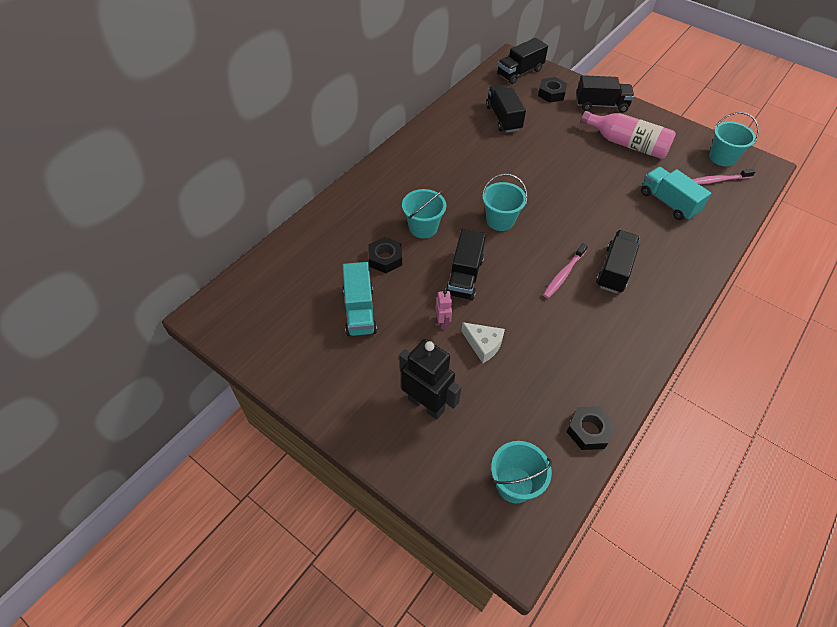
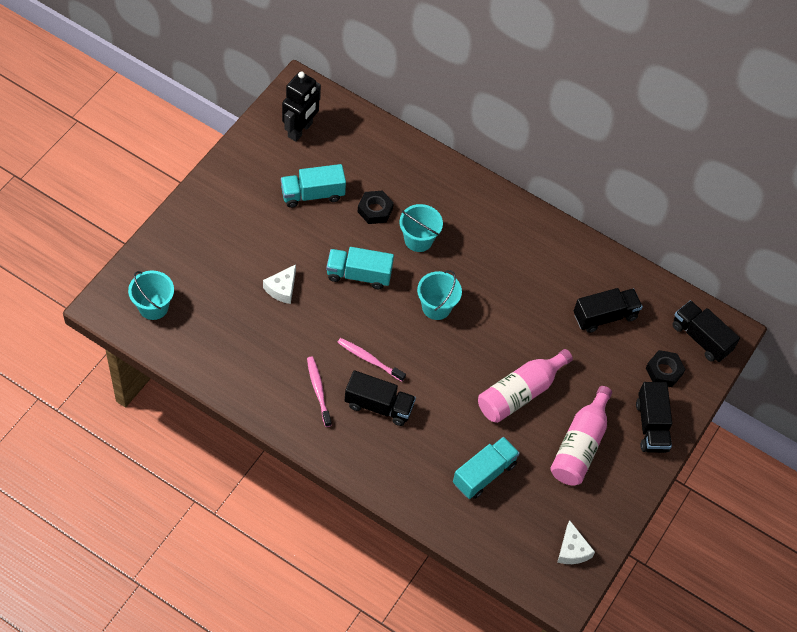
camera: 80 degrees right, 5 degrees up
black robot [399,339,461,420] -> black robot moved to [282,71,321,142]
pink robot [436,290,452,329] -> none
black truck [446,229,486,301] -> turquoise truck [326,247,394,289]
black nut [567,406,615,450] -> none
pink toothbrush [692,169,756,185] -> pink toothbrush moved to [307,357,332,427]
turquoise bucket [709,112,759,166] -> white cheese [557,520,595,564]
none -> pink bottle [478,349,573,423]

